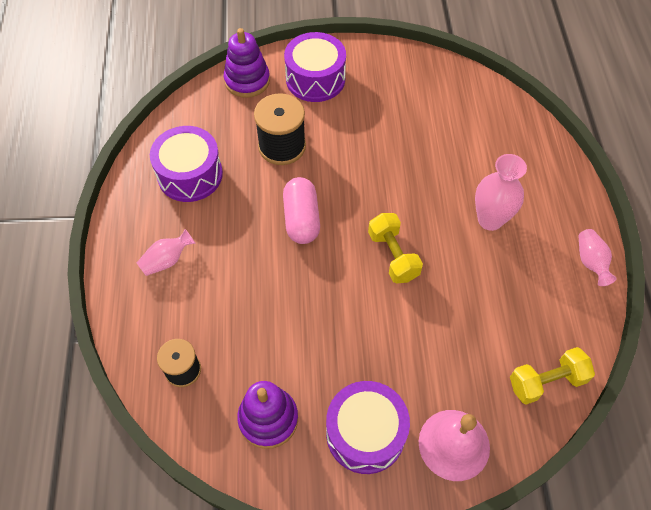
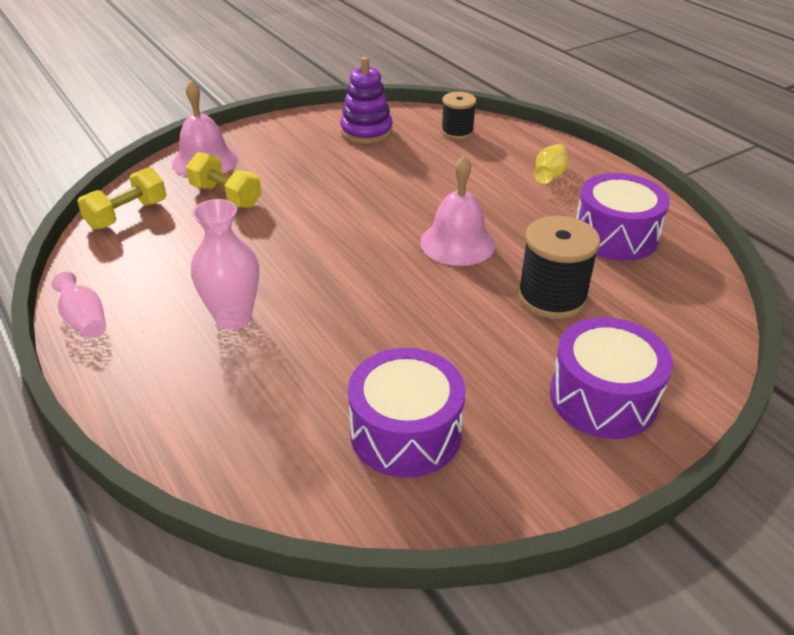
camera: 150 degrees right, 20 degrees down
pink vase [137,229,196,276] -> yellow vase [534,144,568,184]
purple stacking toy [224,28,270,98] -> none
pink capsule [283,177,320,244] -> pink bell [420,156,496,266]
purple drum [326,381,410,474] -> purple drum moved to [348,348,466,478]
yellow dumbbell [368,213,423,283] -> yellow dumbbell moved to [186,152,262,208]

